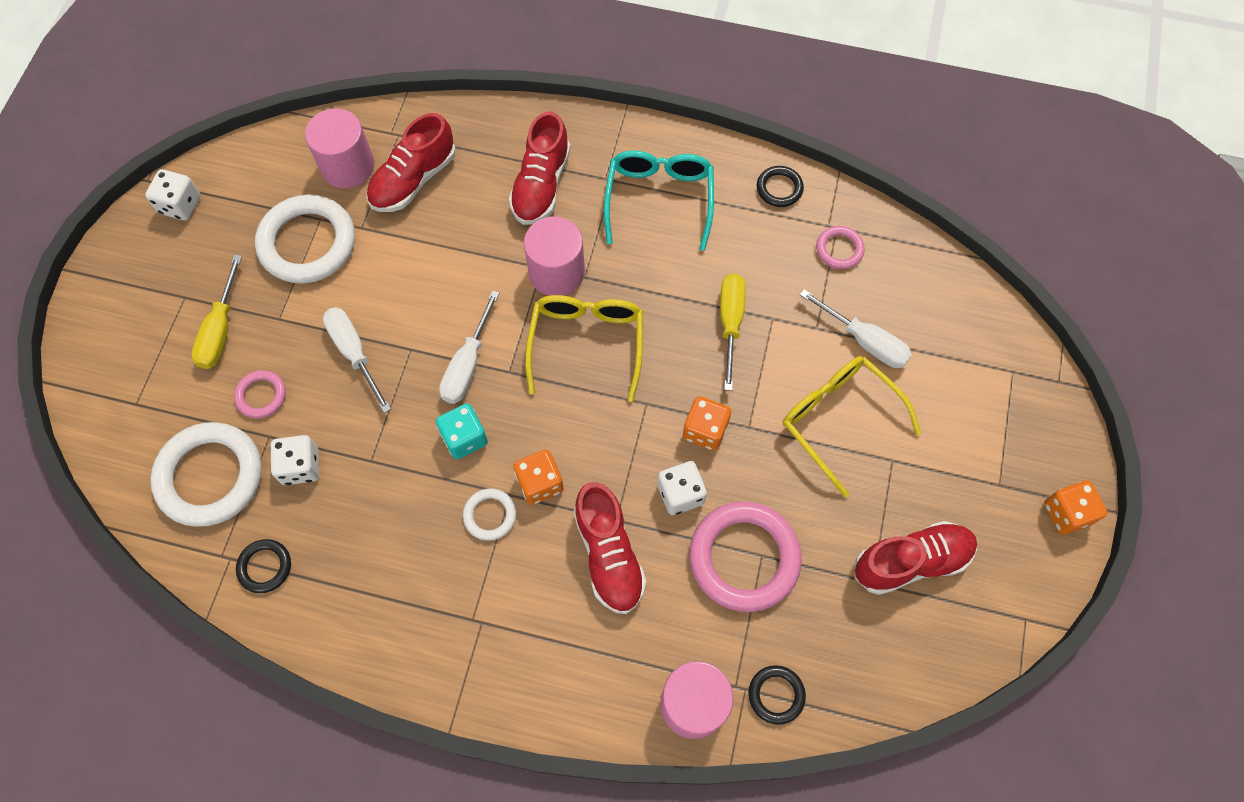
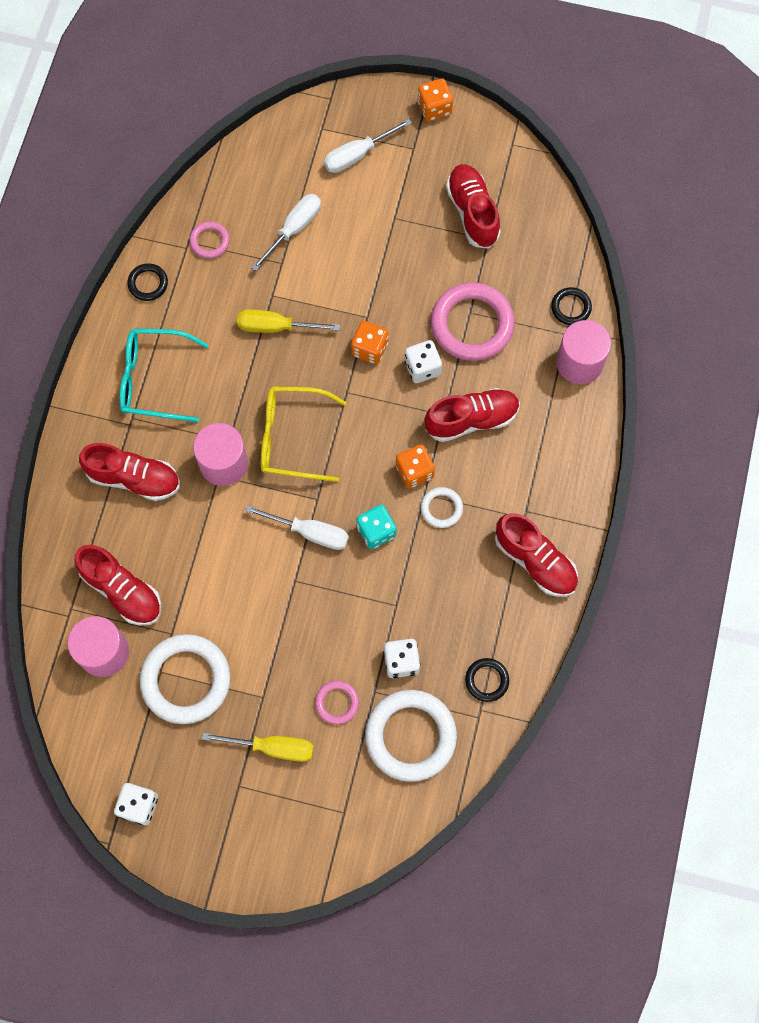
camera: 90 degrees left, 5 degrees up
white screwdriver [323,307,391,413] -> white screwdriver moved to [324,118,412,173]
yellow glasses [783,356,921,497] -> none
none -> red shoe [495,513,578,597]

